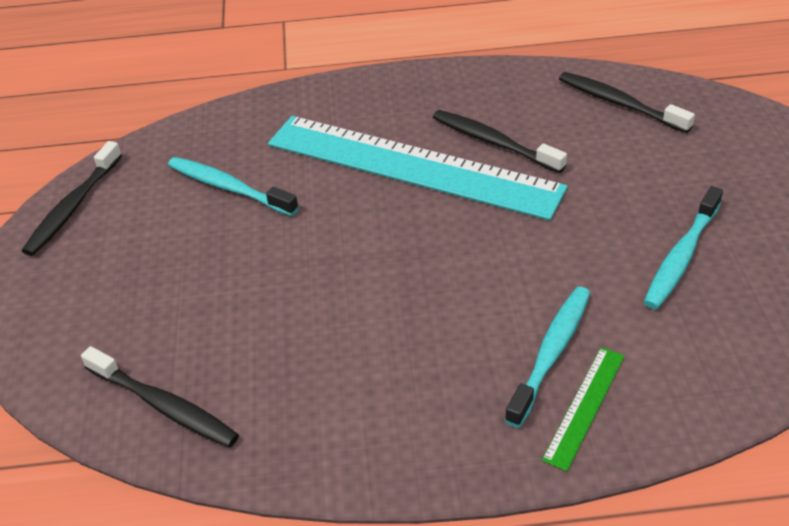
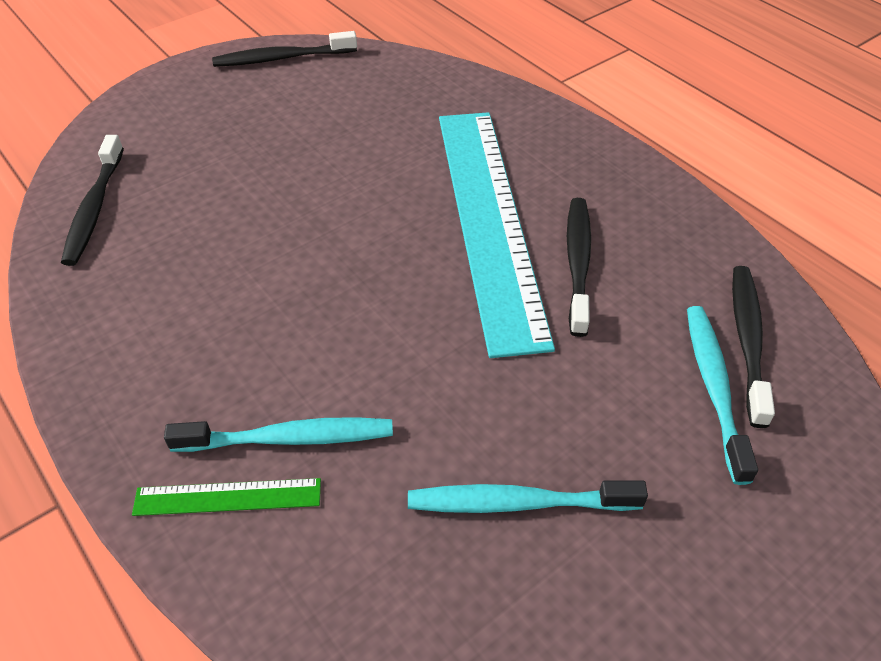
camera: 55 degrees right, 5 degrees up
turquoise toothbrush [168,157,298,216] -> turquoise toothbrush moved to [687,306,758,485]

